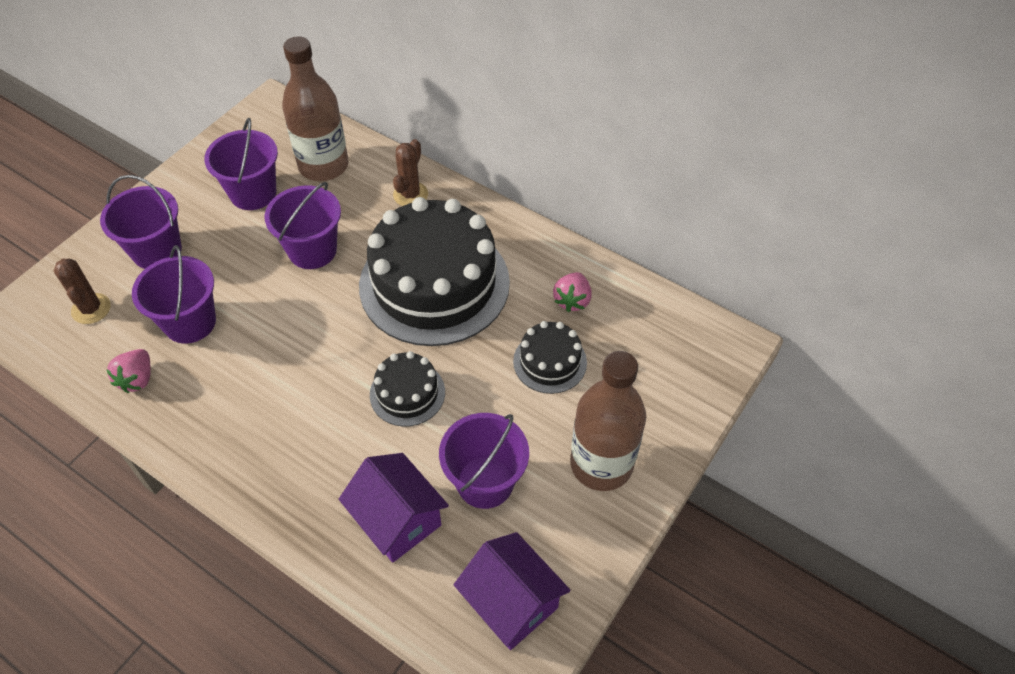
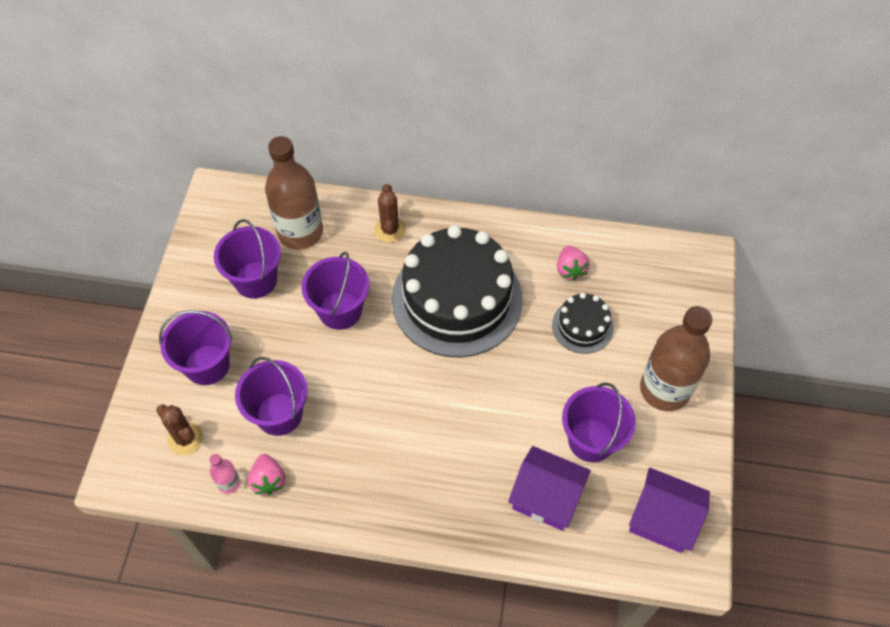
camera: 25 degrees left, 5 degrees up
black cake [370,351,445,427] -> none
none -> pink bottle [210,454,240,494]

